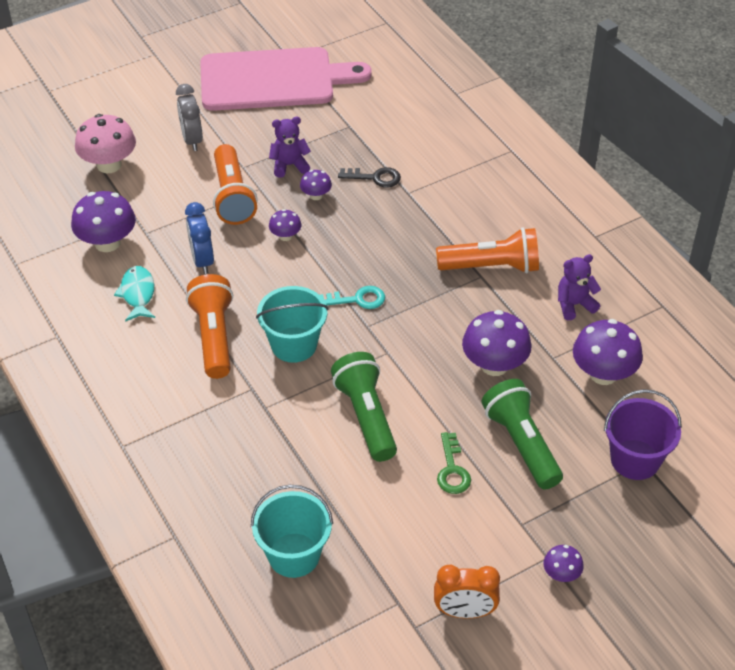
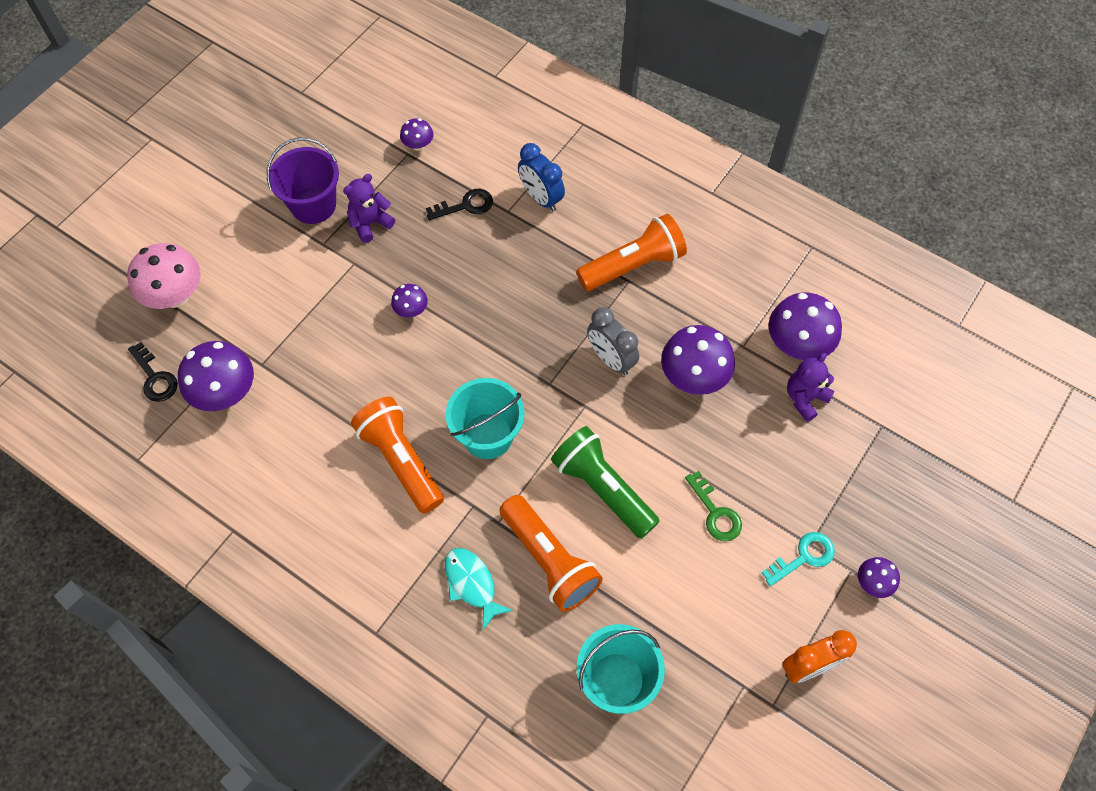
camera: 25 degrees left, 15 degrees up
turquoise fish [114,266,155,322] -> turquoise fish moved to [445,548,513,630]
grey clock [176,84,203,151] -> grey clock moved to [587,307,639,375]
blue clock [185,202,214,274] -> blue clock moved to [518,143,565,212]
pink cutting board [200,47,372,111] -> none
orange flashlight [213,144,257,225] -> orange flashlight moved to [500,495,603,612]
purple mushroom [300,170,332,200] -> purple mushroom moved to [400,118,433,151]
turquoise key [320,286,385,309] -> turquoise key moved to [762,532,835,586]
green flashlight [482,379,563,489] -> none
purple teddy bear [558,254,601,320] -> purple teddy bear moved to [787,353,835,422]
purple bucket [604,389,682,480] -> purple bucket moved to [267,138,339,224]
none -> black key [128,342,178,402]

